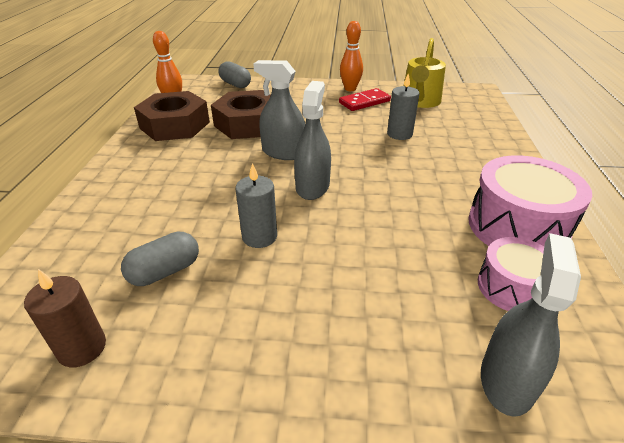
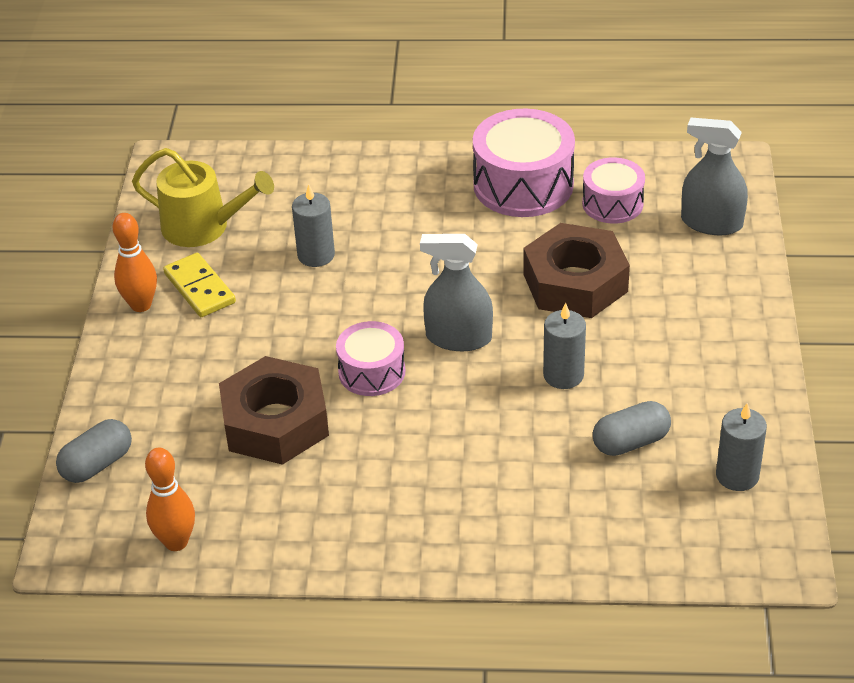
camera: 90 degrees left, 5 degrees up
brown candle [24,269,106,367] -> grey candle [716,403,767,491]
grey capsule [121,232,199,286] -> grey capsule turned 75 degrees counterclockwise [593,401,671,456]
brown nut [134,91,210,141] -> brown nut moved to [523,223,630,318]
grey spray bottle [253,60,305,160] -> pink drum [336,321,406,396]
red domino [339,88,391,111] -> yellow domino [163,253,236,317]

